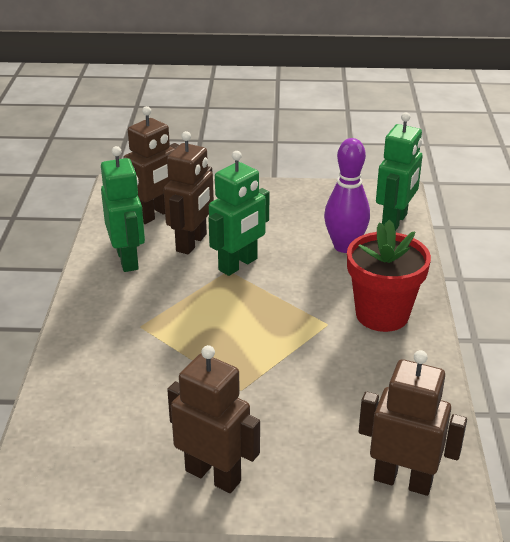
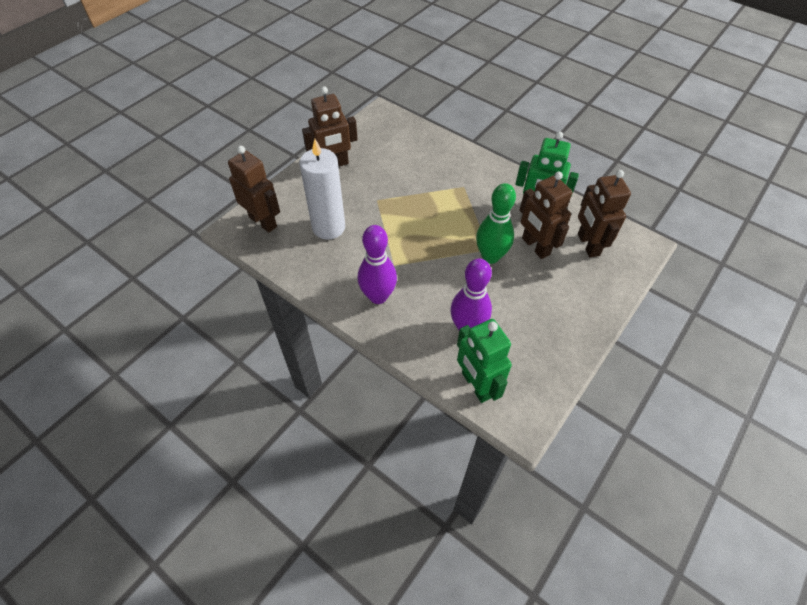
camera: 125 degrees right, 20 degrees up
green robot [208,151,270,276] -> green bowling pin [476,183,516,264]
red flower pot [347,220,431,332] -> purple bowling pin [358,225,397,304]
brown robot [359,350,467,496] -> brown robot turned 105 degrees counterclockwise [228,146,280,233]
none -> white candle [299,139,345,240]

